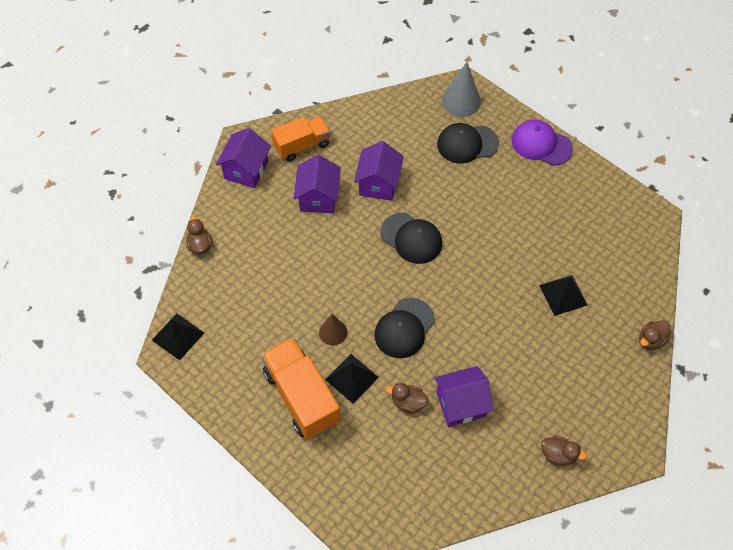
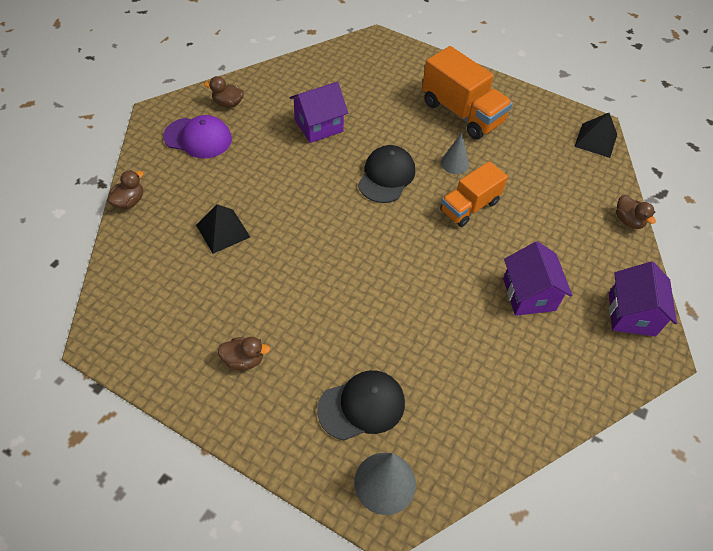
camera: 165 degrees right, 5 degrees down
orange truck [271,116,330,162] -> orange truck moved to [440,161,508,227]
brown cone [319,314,347,345] -> grey cone [441,133,469,174]
black pyramid [325,354,379,404] -> none
purple house [354,141,404,201] -> none
black cap [380,213,442,264] -> none
brown duck [386,383,429,414] -> brown duck moved to [218,337,270,370]
purple cap [512,120,573,166] -> purple cap moved to [163,115,232,159]

